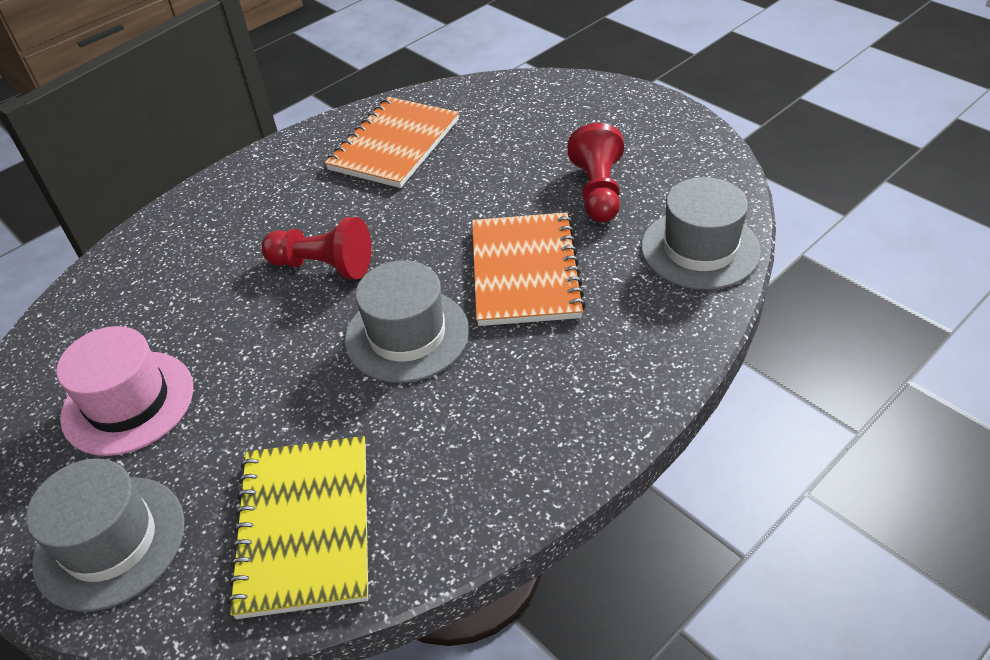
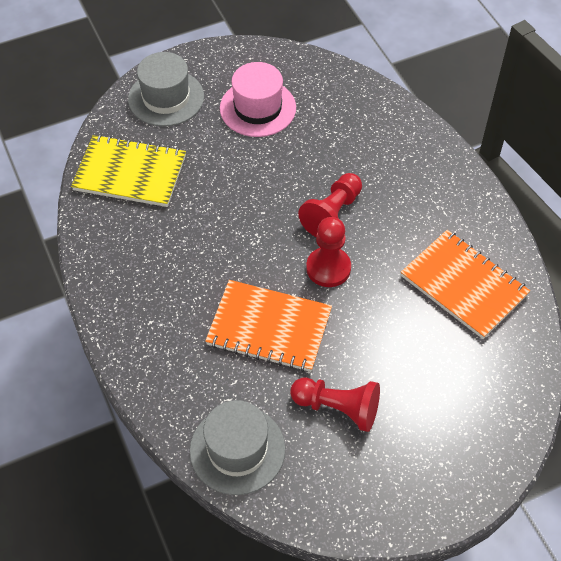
camera: 105 degrees right, 10 degrees up
grey hat [345,261,469,383] -> none
none -> red pawn [306,217,351,287]

